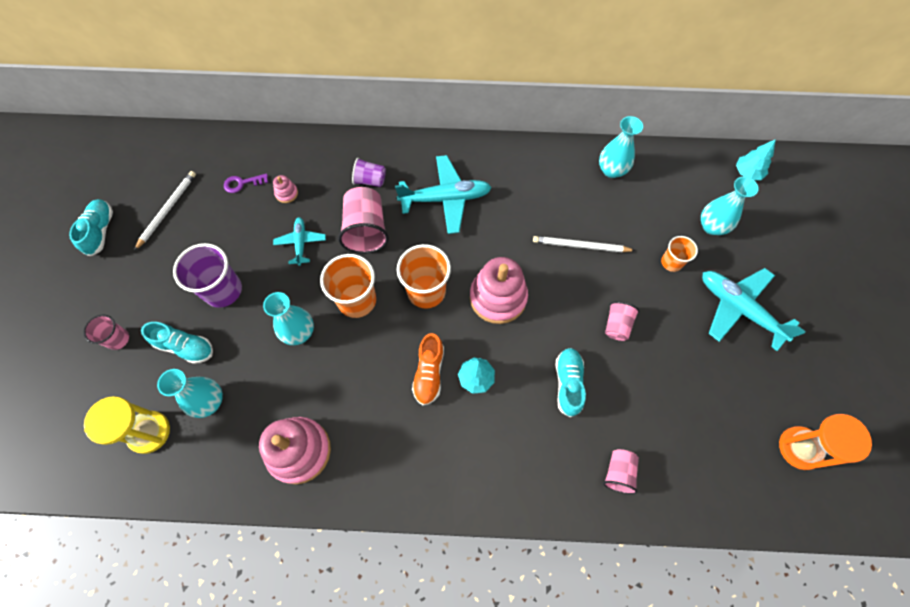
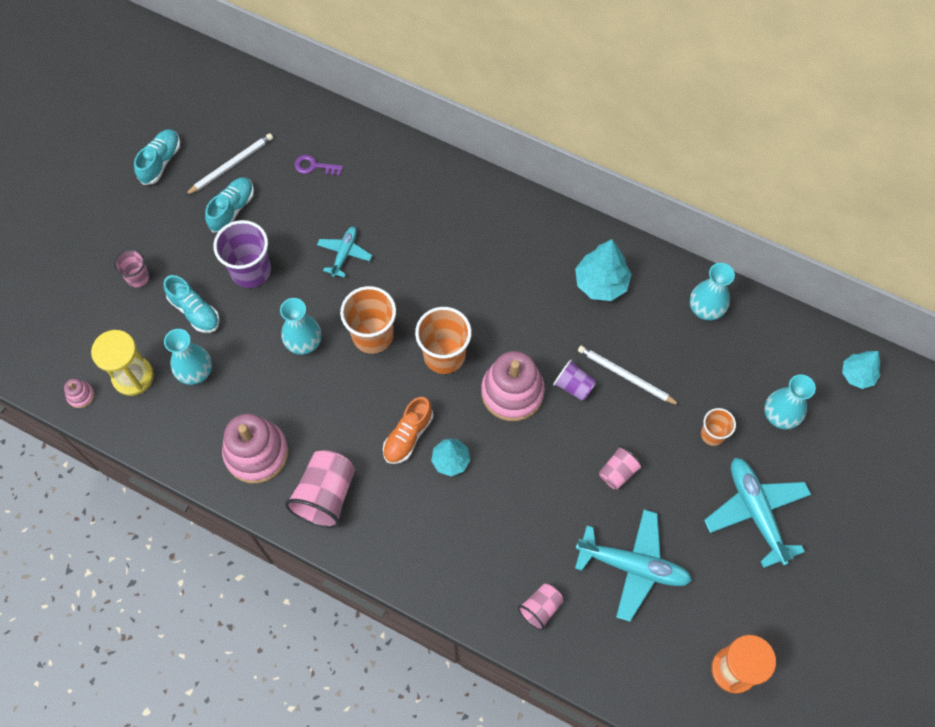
camera: 25 degrees right, 0 degrees up
pink stacking toy [273,175,298,203] -> pink stacking toy moved to [64,379,94,408]
pink cup [338,187,389,254] -> pink cup moved to [285,450,355,528]
purple cup [352,158,386,187] -> purple cup moved to [553,360,596,401]
turquoise plane [395,155,492,234] -> turquoise plane moved to [575,509,692,622]
turquoise shoe [556,348,586,417] -> turquoise shoe moved to [205,177,254,233]
none -> turquoise tree [575,239,632,301]

